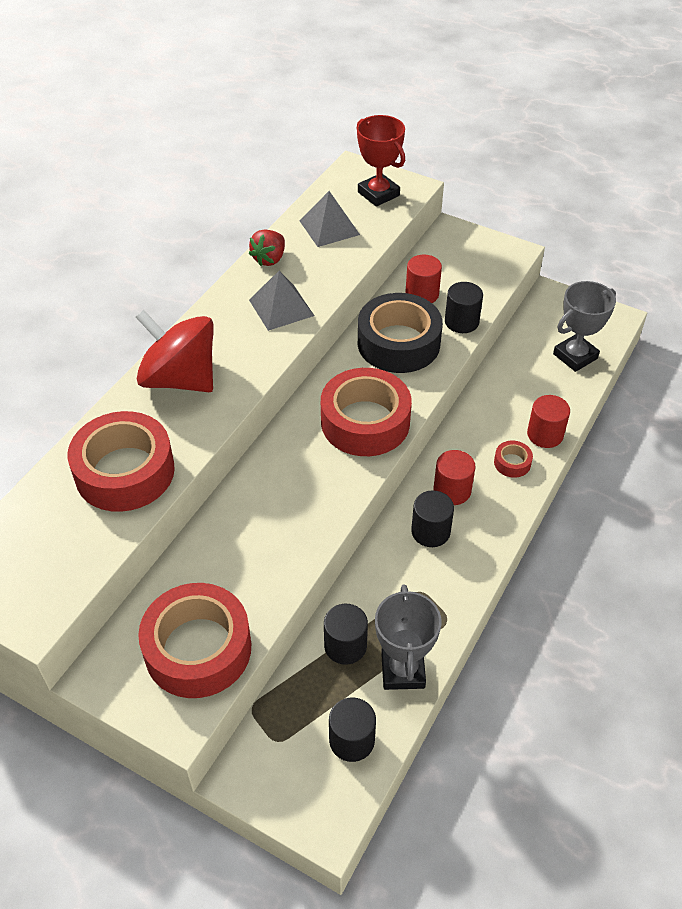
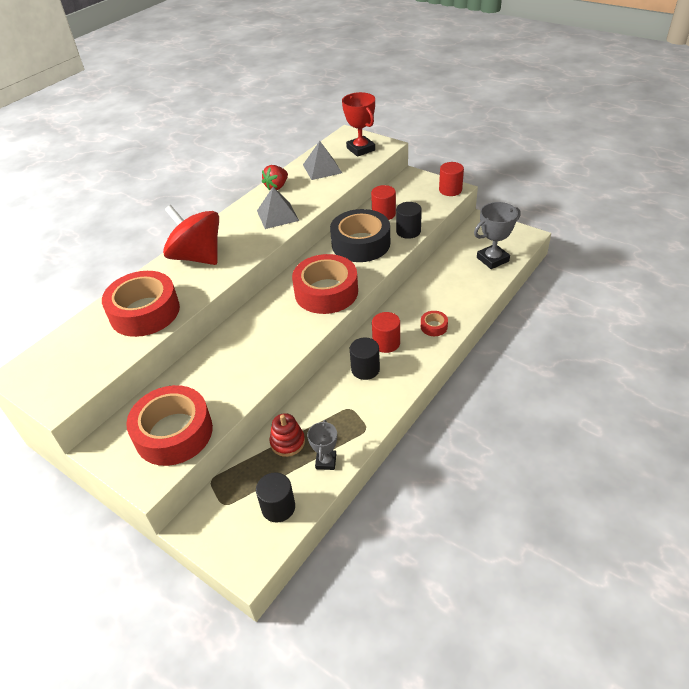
camera: 10 degrees right, 5 degrees down
black cylinder [324,604,368,665] -> red stacking toy [269,413,305,457]
grey trophy [375,584,442,690] -> grey trophy [307,420,337,470], size x0.62
red cylinder [527,395,570,448] -> red cylinder moved to [439,162,464,196]

